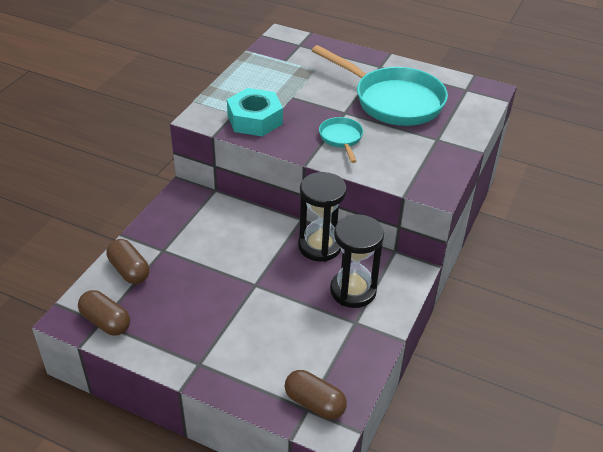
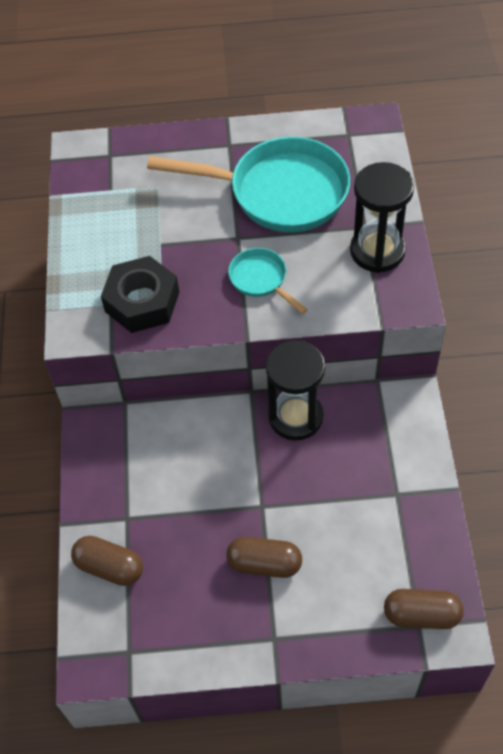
camera: 25 degrees left, 15 degrees up
brown capsule [78,290,130,336] -> brown capsule moved to [226,537,302,578]
turquoise nut [227,88,283,136] -> black nut [101,256,179,333]
black hourglass [330,214,384,308] -> black hourglass moved to [350,162,414,273]

